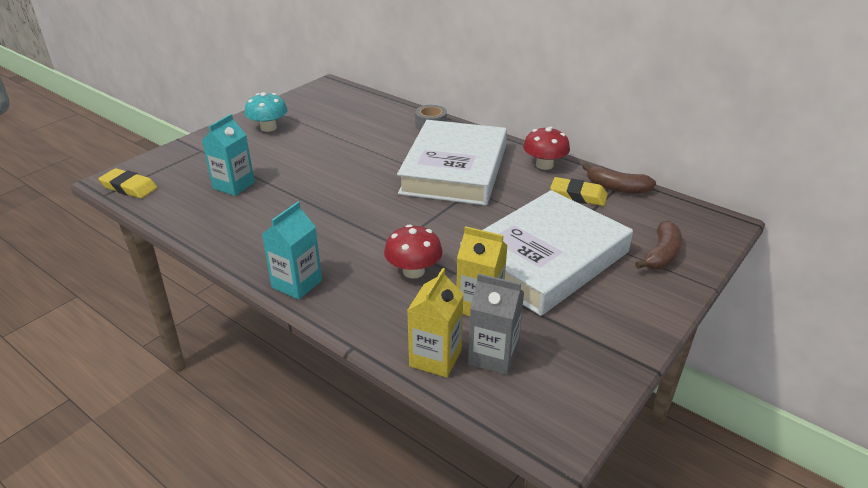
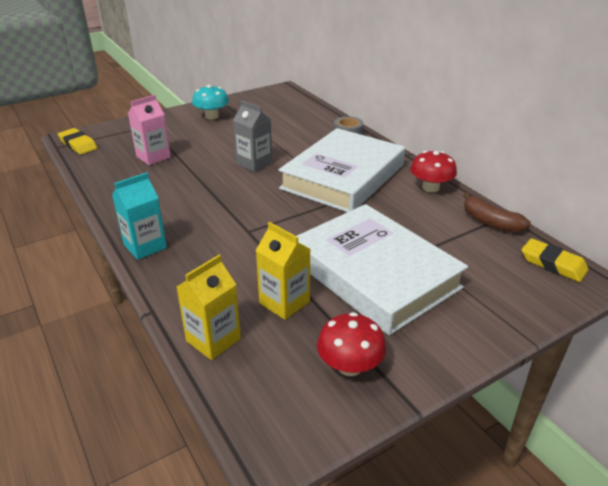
camera: 20 degrees right, 0 degrees up
turquoise carton [202,114,255,196] -> pink carton [128,95,171,165]
red mushroom [384,224,443,279] -> red mushroom moved to [317,312,386,376]
white book [460,190,633,316] -> white book turned 75 degrees clockwise [297,204,468,335]
grey carton [468,273,524,375] -> grey carton moved to [233,100,272,172]
yellow eraser [550,177,608,206] -> yellow eraser moved to [522,238,588,282]
brown banana [635,220,682,270] -> none

